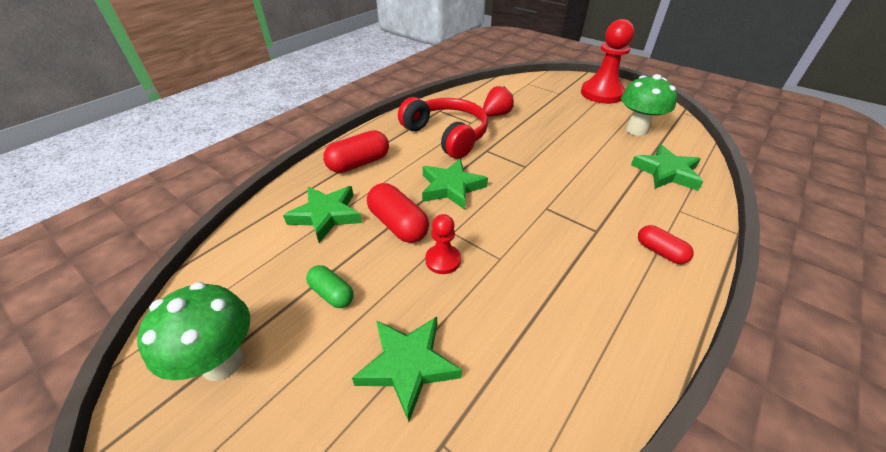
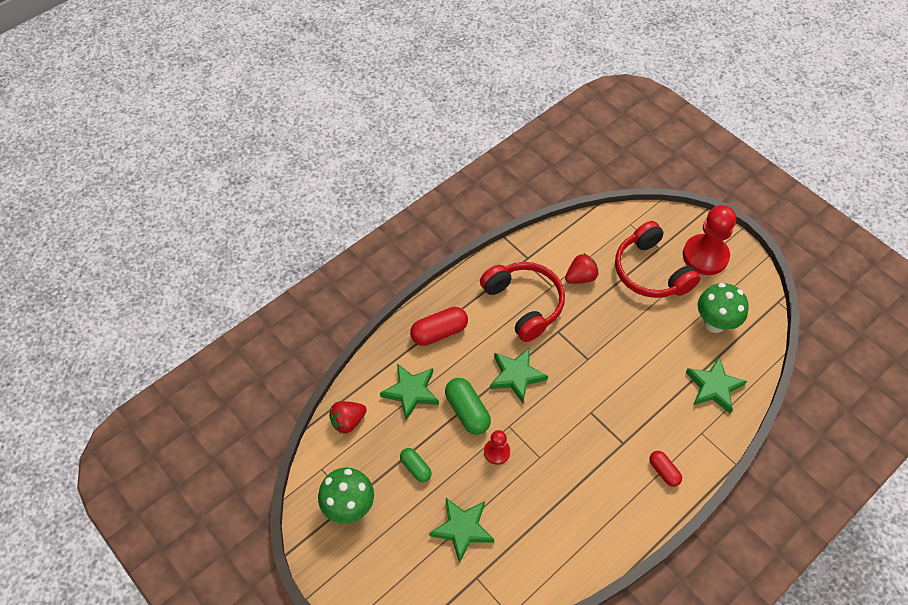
camera: 10 degrees right, 15 degrees up
red capsule [367,183,429,243] -> green capsule [445,378,491,435]
none -> red strawberry [329,401,367,433]
none -> red headphones [615,221,701,298]

